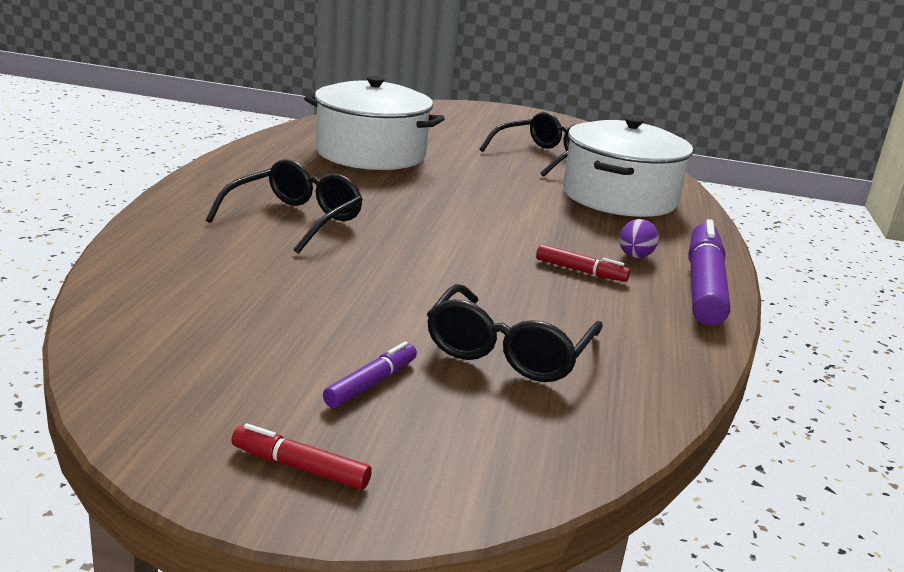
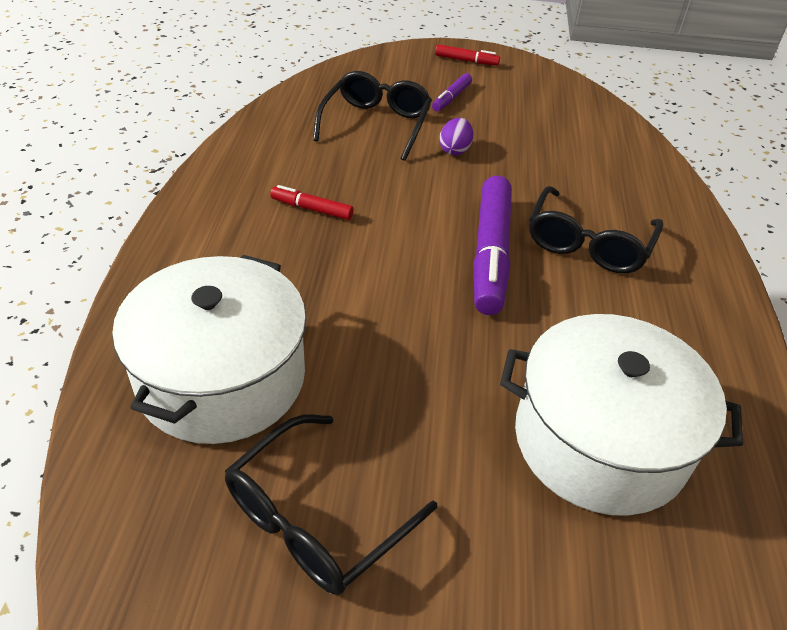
camera: 175 degrees right, 20 degrees up
purple egg [619,219,659,258] -> purple egg moved to [439,118,473,156]
purple marker [689,219,730,325] -> purple marker moved to [473,176,512,315]

